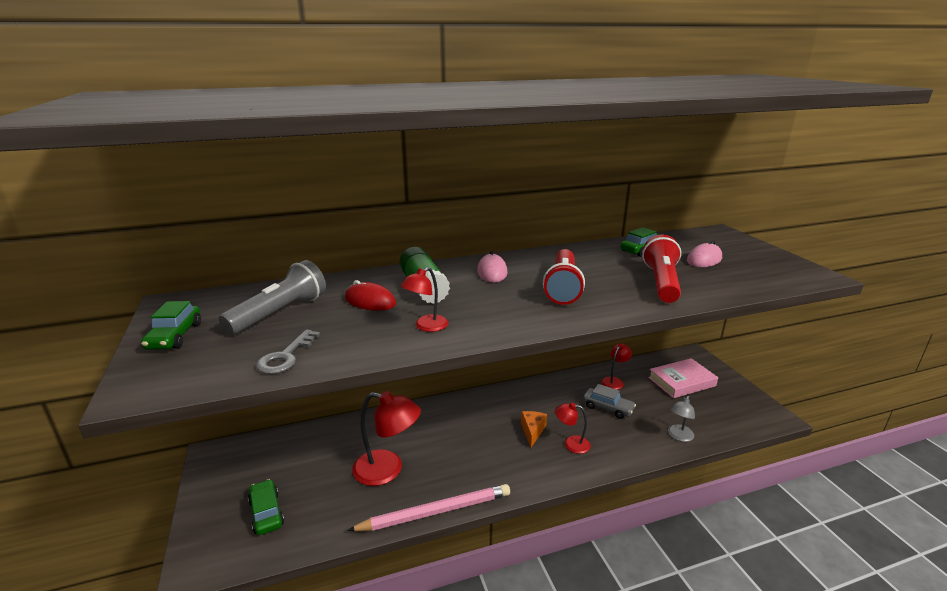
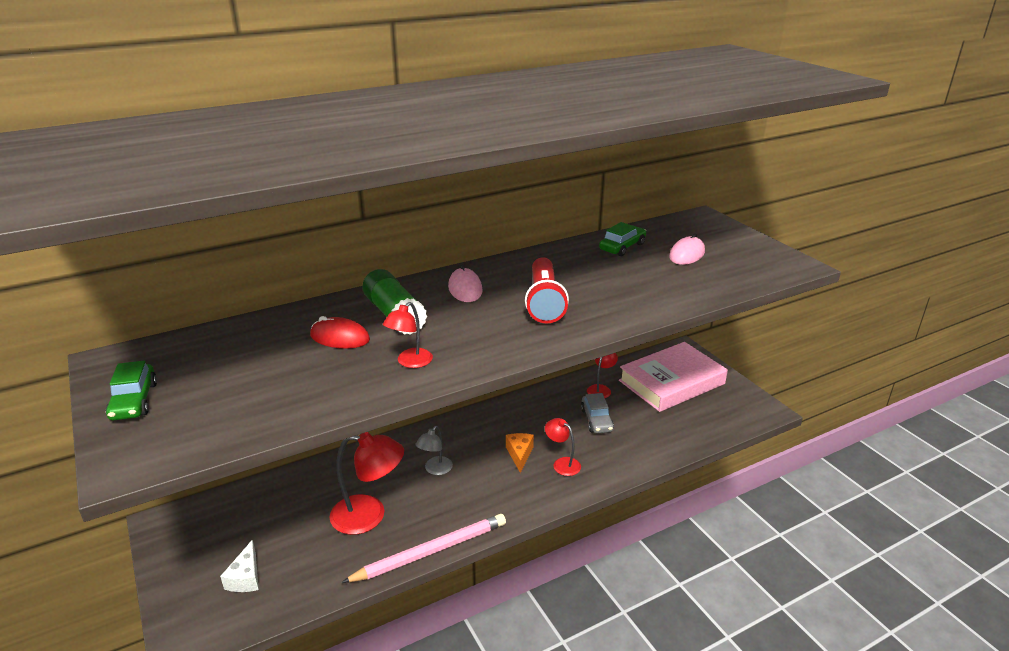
camera: 10 degrees left, 5 degrees up
grey flashlight [219,260,326,335] -> none
green car [248,479,284,535] -> white cheese [220,540,259,592]
grey key [256,329,320,374] -> none
red lamp [555,403,591,454] -> red lamp turned 45 degrees clockwise [545,418,581,476]
grey car [583,384,636,419] -> grey car turned 60 degrees clockwise [581,393,614,433]
red flashlight [642,235,681,303] -> none
pink book [648,358,718,398] -> pink book [619,342,728,412], size x1.50
grey lamp [668,396,695,442] -> grey lamp moved to [416,426,453,475]

